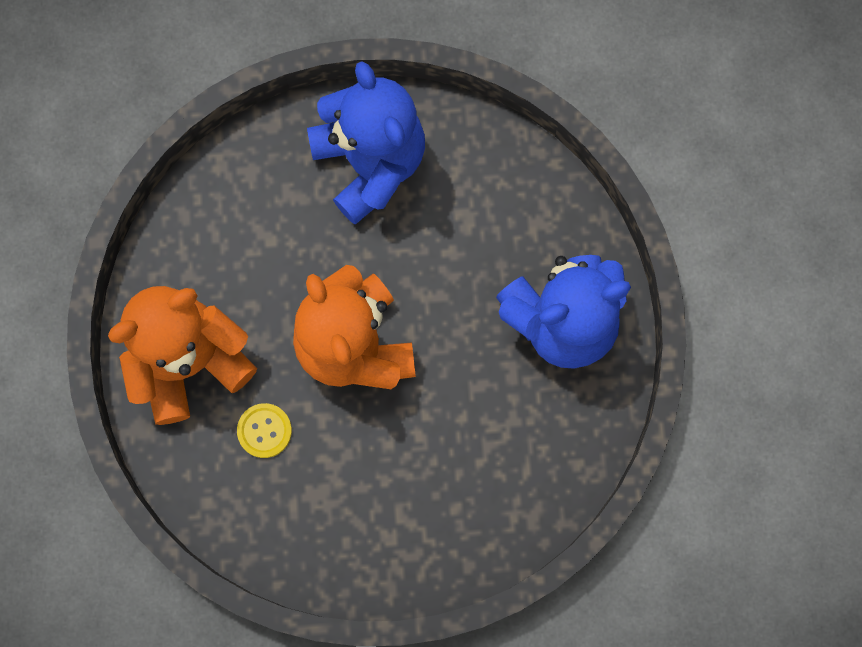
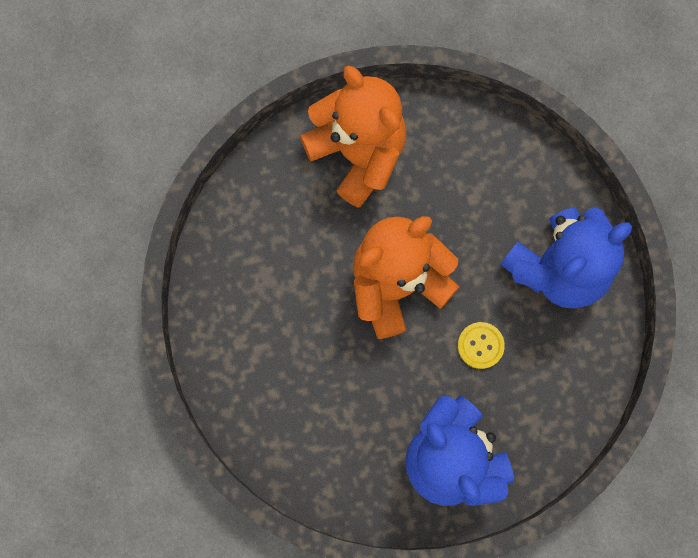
camera: 80 degrees right, 0 degrees up
yellow button [237,403,292,458] -> yellow button moved to [458,322,505,369]

